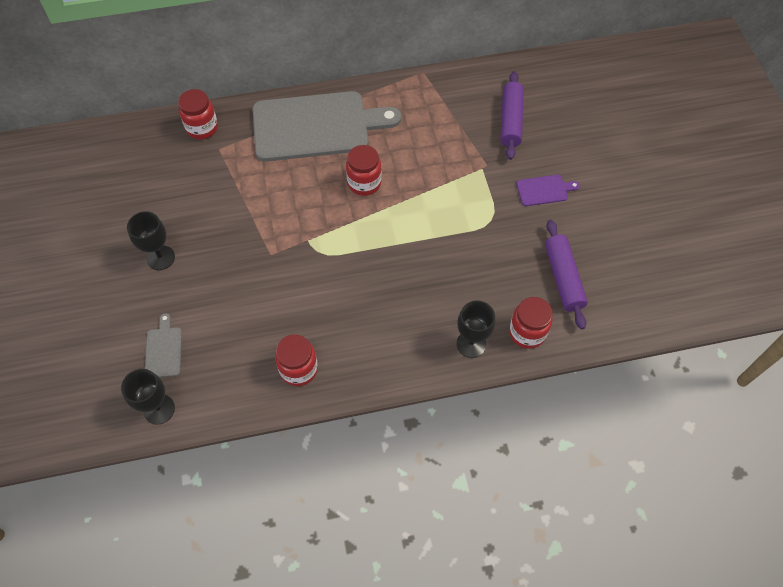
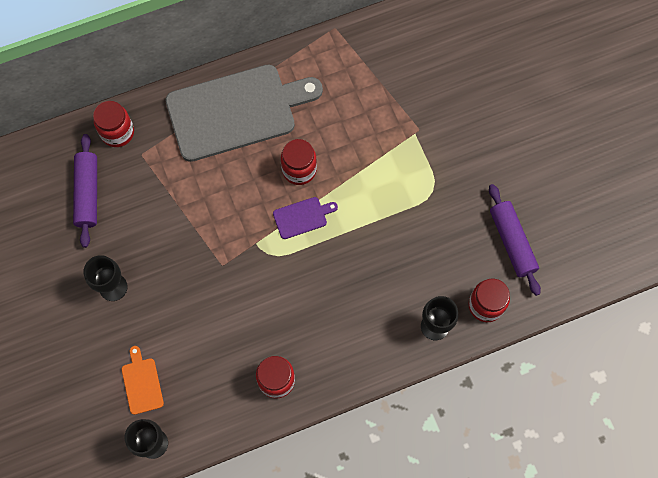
camera: 10 degrees left, 10 degrees up
grey cutting board [145,313,182,378] -> orange cutting board [122,346,164,415]
purple rolling pin [500,71,524,160] -> purple rolling pin moved to [73,134,97,248]
purple cutting board [516,175,580,206] -> purple cutting board moved to [273,197,338,239]

